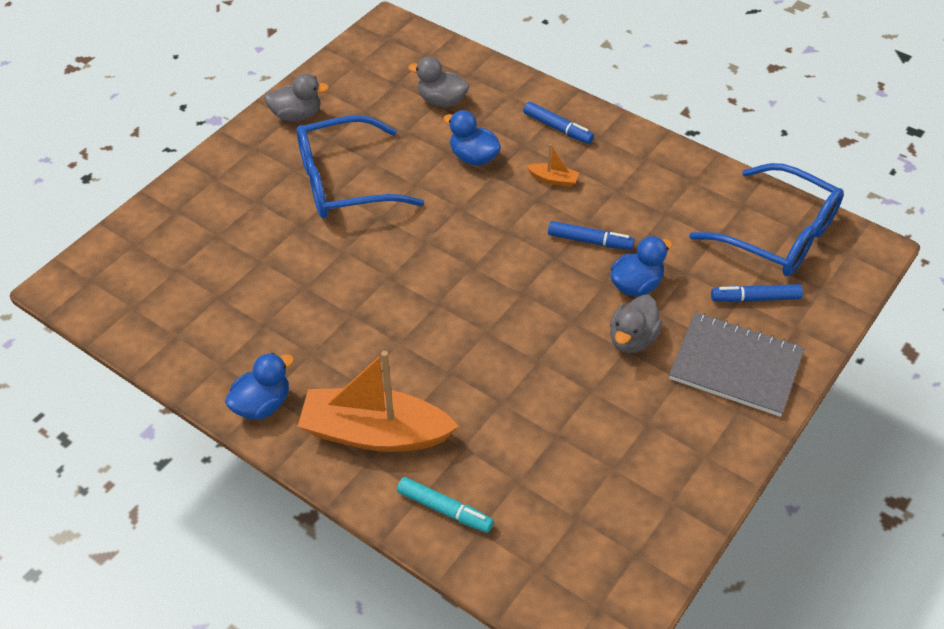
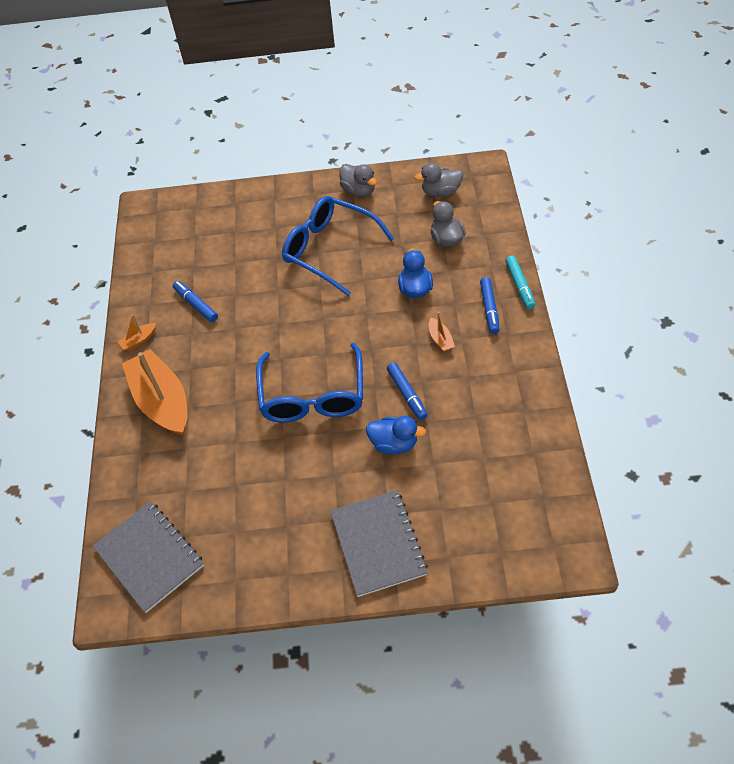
camera: 55 degrees right, 5 degrees up
blue duck [225,353,294,419] -> orange boat [118,315,156,351]
turquoise marker [397,477,494,533] -> turquoise marker moved to [505,255,535,309]
grey duck [610,295,663,353] -> grey duck moved to [414,163,463,197]
blue glasses [689,163,844,276] -> blue glasses moved to [256,343,363,423]
blue marker [711,284,803,302] -> blue marker moved to [173,281,218,322]
none -> grey notebook [93,501,204,613]

